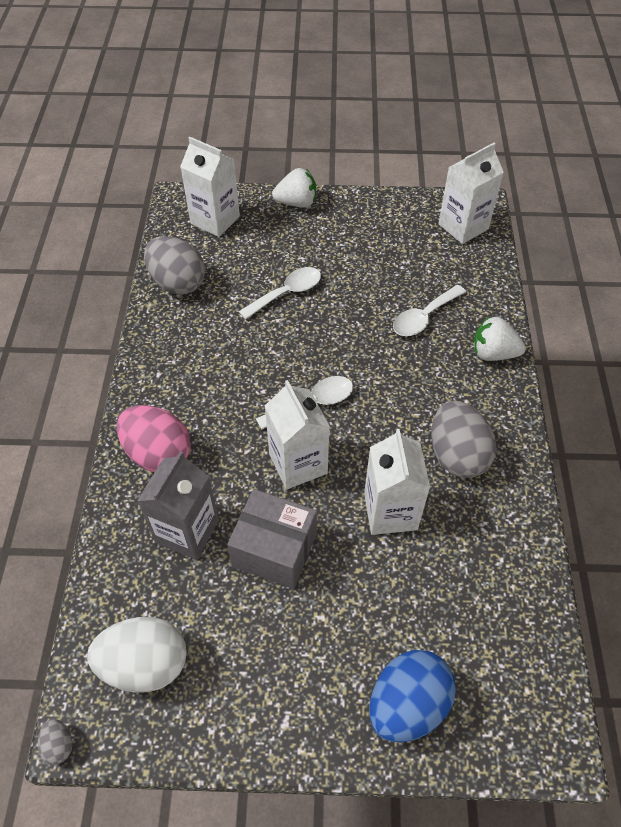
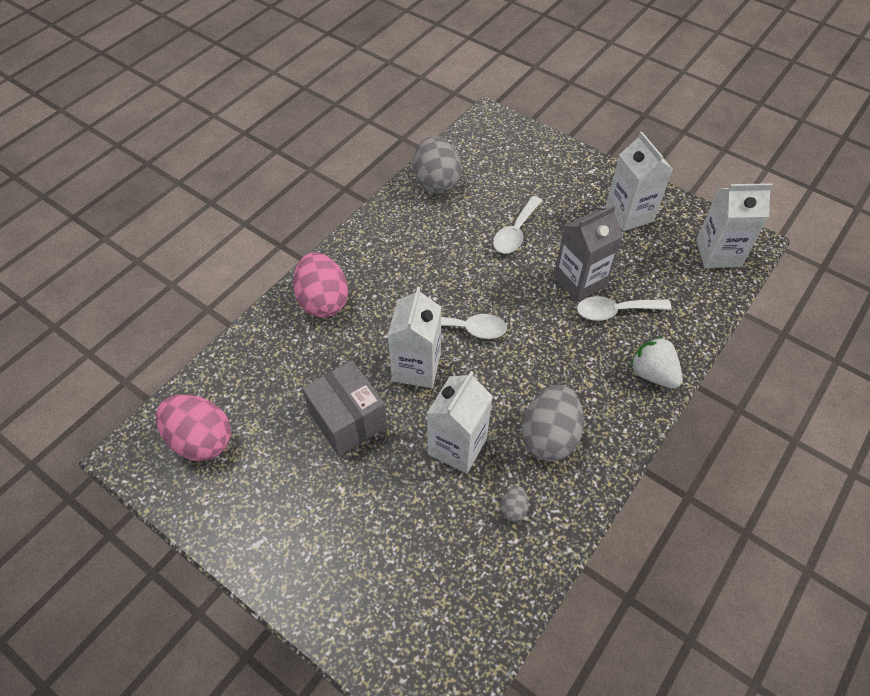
camera: 35 degrees right, 0 degrees up
grey egg [38,719,72,765] -> grey egg moved to [501,485,529,522]
white egg [87,617,187,693] -> pink egg [156,395,231,461]
grey carton [137,451,219,560] -> grey carton moved to [554,205,623,302]
white carton [180,137,240,237] -> white carton moved to [605,132,673,231]
white spoon [238,267,321,320] -> white spoon turned 120 degrees clockwise [493,196,542,254]
white strawberry [272,168,316,207] -> none
blue egg [369,650,456,742] -> none

